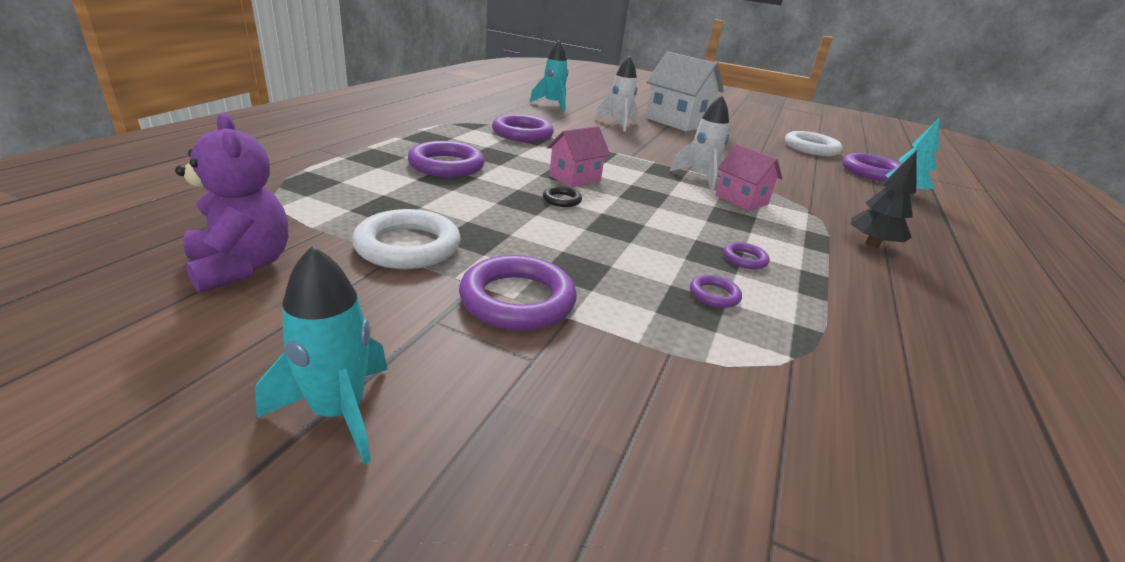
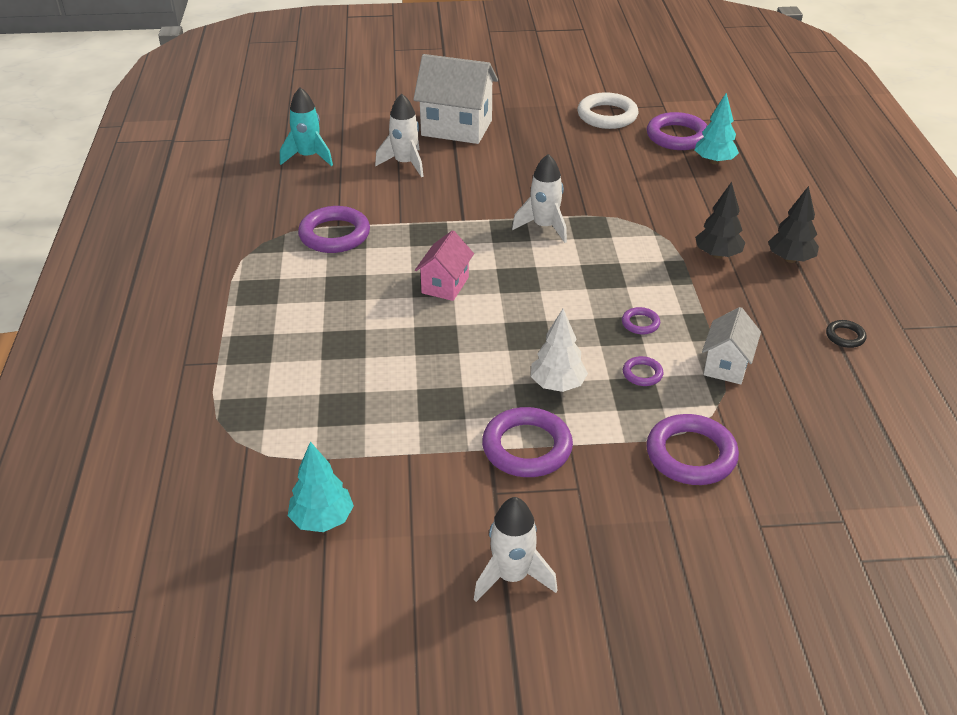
camera: 25 degrees left, 10 degrees up
purple teddy bear [175,113,288,293] -> turquoise tree [288,441,354,532]
turquoise rocket [255,246,388,465] -> white rocket [474,497,557,602]
white ring [352,209,461,269] -> none
purple ring [408,141,485,177] -> purple ring moved to [646,414,739,485]
black ring [543,186,582,207] -> black ring moved to [826,320,867,348]
pink house [715,144,782,211] -> none
none -> white tree [531,309,588,392]
none -> white house [702,307,761,384]
none -> black tree [768,186,819,263]

